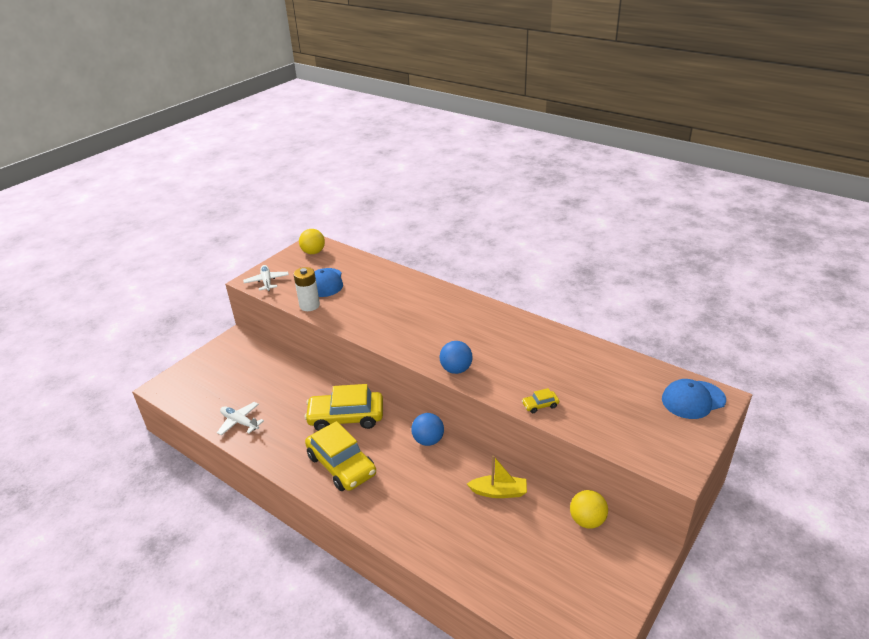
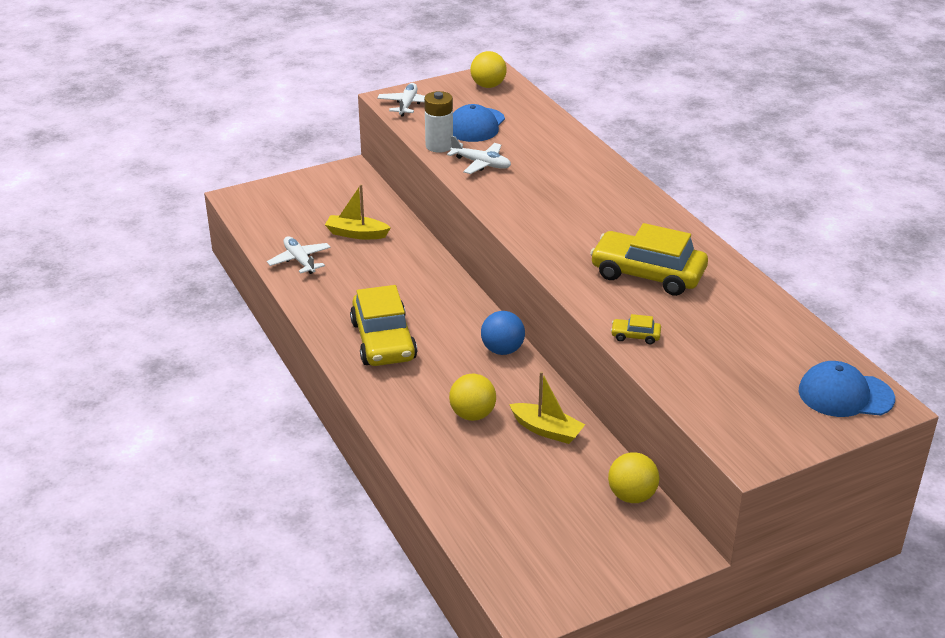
camera: 25 degrees right, 0 degrees up
yellow car [305,384,383,431] -> yellow car moved to [590,223,708,296]
blue ball [440,341,473,374] -> none
none -> yellow boat [325,184,391,239]
none -> white plane [447,136,511,174]
none -> yellow ball [449,373,496,421]

